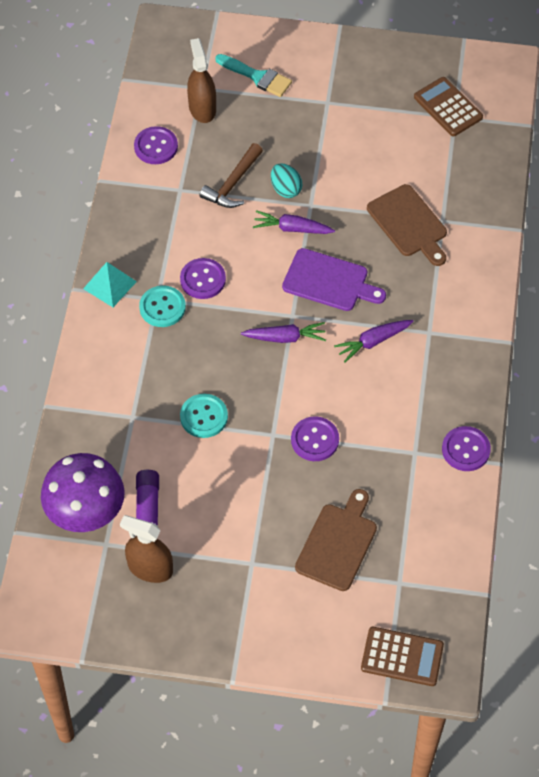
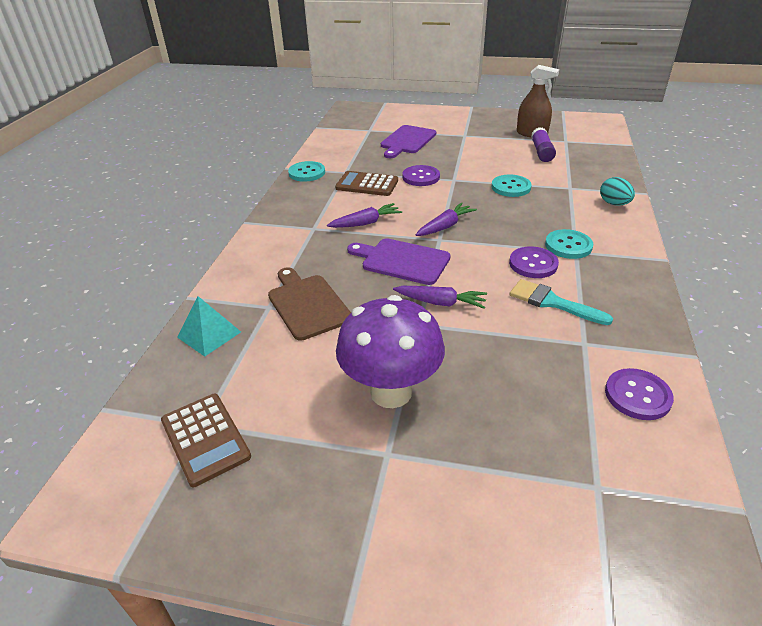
camera: 175 degrees left, 20 degrees down
purple mushroom [41,453,125,532] -> purple mushroom moved to [336,295,445,408]
turquoise pyramid [83,262,137,307] -> turquoise pyramid moved to [177,296,241,357]
brown spray bottle [187,38,216,123] -> none
brown hammer [199,143,263,208] -> none
turquoise brush [215,54,292,97] -> turquoise brush moved to [510,279,613,325]
purple carrot [241,322,326,343] -> purple carrot turned 135 degrees clockwise [416,203,477,236]
turquoise egg [271,163,302,198] -> turquoise egg moved to [600,177,635,206]
brown cutting board [295,489,377,591] -> purple cutting board [381,125,436,158]
brown calculator [361,627,444,686] -> brown calculator moved to [335,171,398,196]
purple button [442,426,491,471] -> turquoise button [288,161,325,182]

